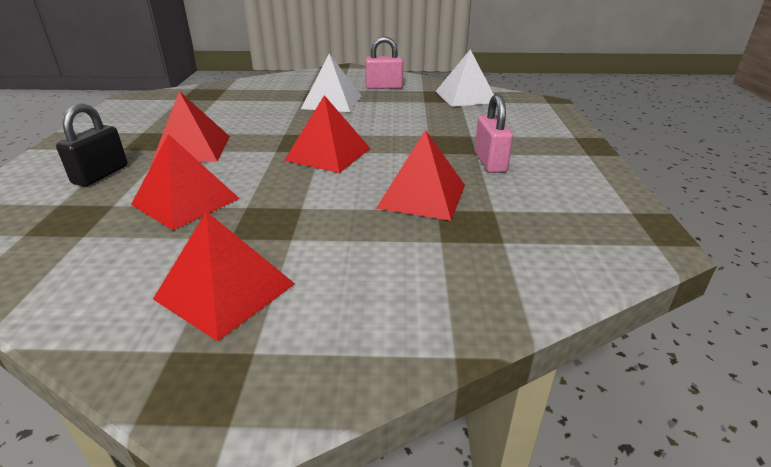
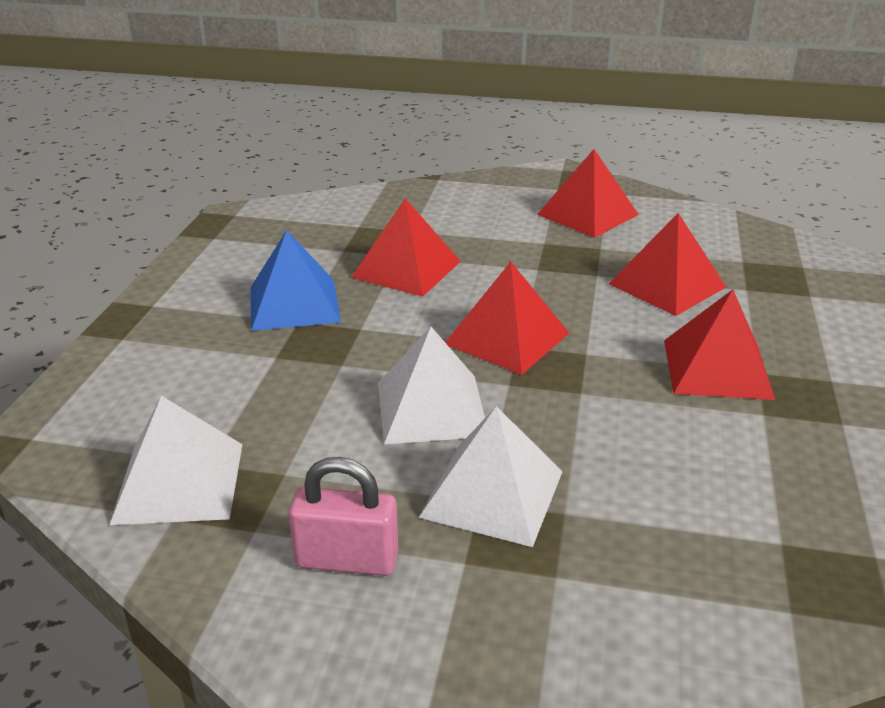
camera: 170 degrees left, 0 degrees up
black padlock [56,103,128,187] -> none
pink padlock [475,94,513,173] -> blue pyramid [250,230,341,331]
none -> white pyramid [378,327,485,444]

